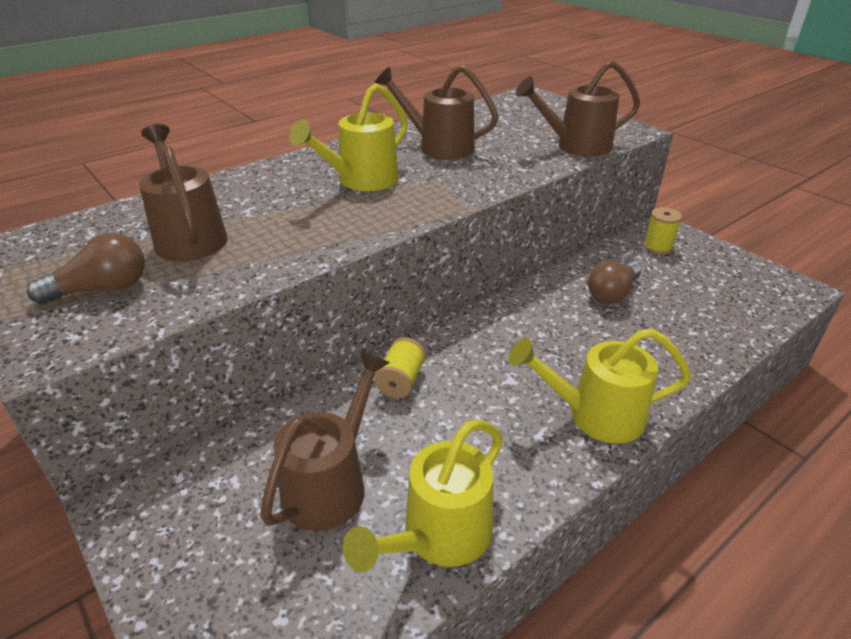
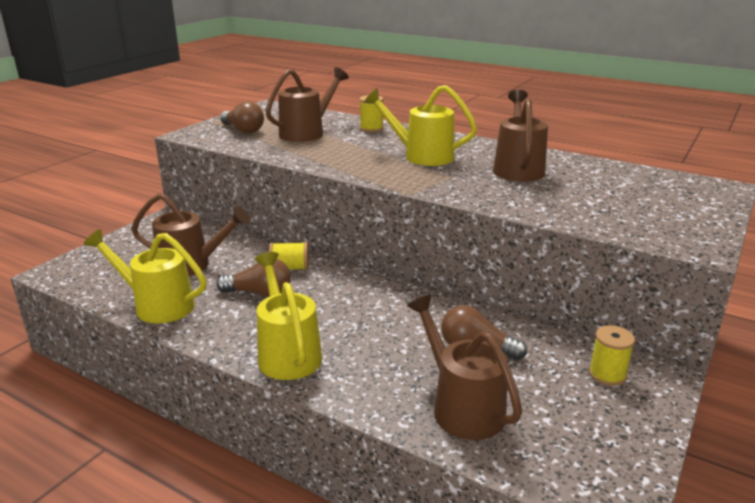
camera: 70 degrees right, 10 degrees down
brown watering can [516,61,640,156] -> brown watering can moved to [407,295,522,440]
none -> brown light bulb [217,259,291,297]
none -> yellow spool [359,95,384,132]

